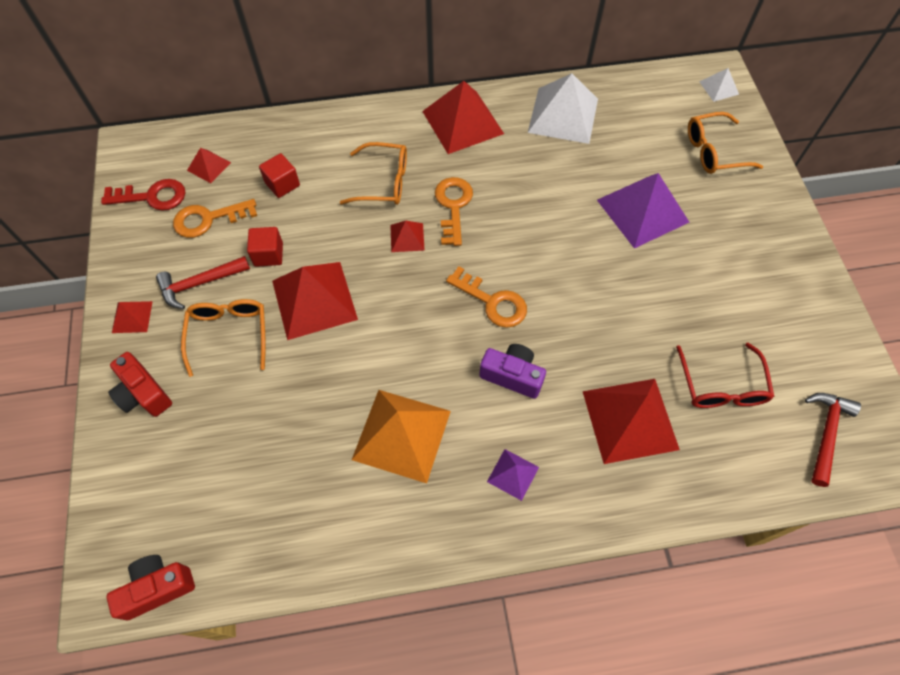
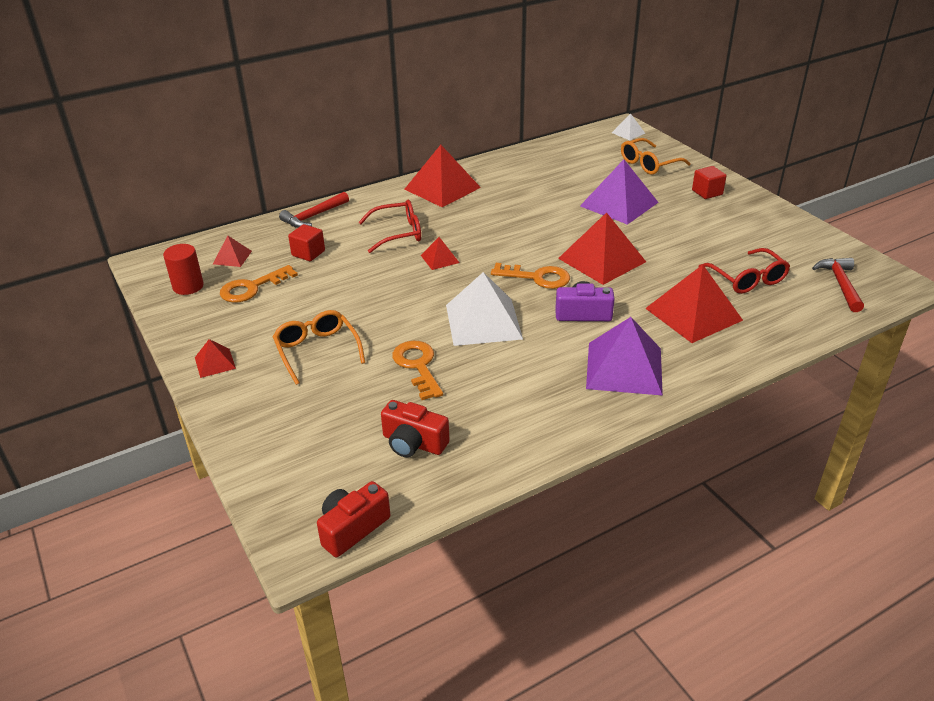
camera: 20 degrees left, 25 degrees down
red key [101,179,185,211] -> red cylinder [163,244,204,295]
red camera [108,352,172,417] -> red camera moved to [381,400,449,457]
red hammer [156,256,250,309] -> red hammer moved to [279,192,349,228]
red cube [247,227,283,267] -> red cube moved to [692,166,727,199]
red pyramid [272,262,358,340] -> red pyramid moved to [558,212,646,285]
orange glasses [340,142,407,205] -> red glasses [358,200,421,253]
orange pyramid [352,390,451,483] -> none
orange key [435,177,473,246] -> orange key moved to [392,341,443,400]
purple pyramid [487,449,539,501] -> purple pyramid [586,317,663,396], size x2.06
white pyramid [528,73,598,144] -> white pyramid moved to [446,272,523,346]

